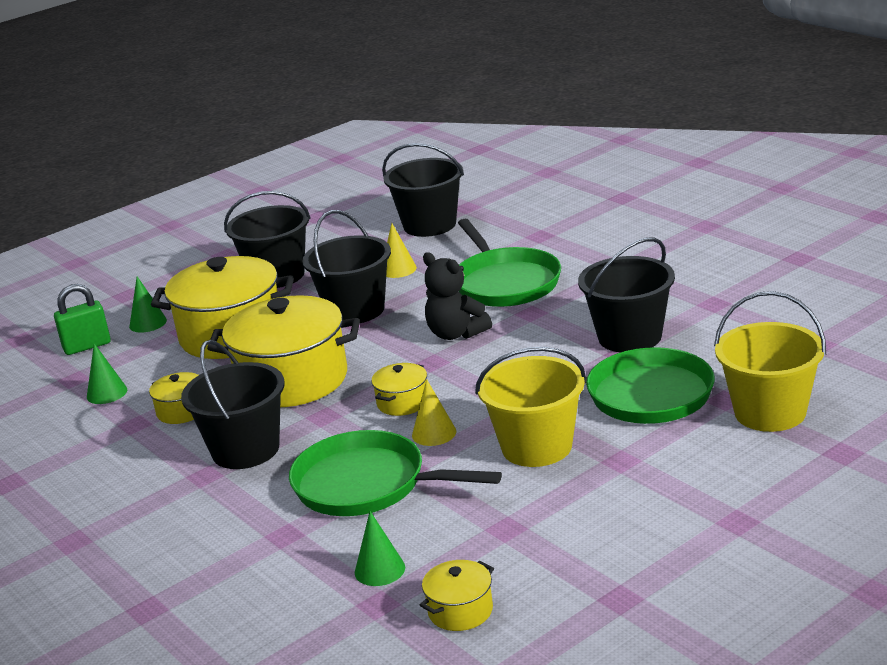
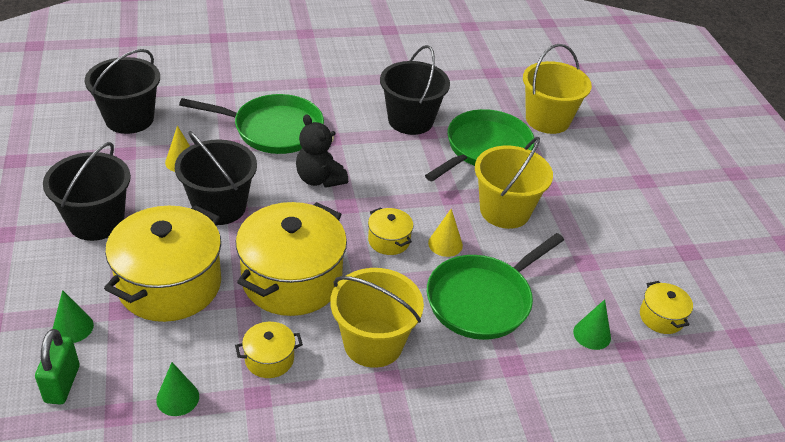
camera: 70 degrees left, 15 degrees up
black bucket [181,340,285,469] -> yellow bucket [330,268,424,368]
black teddy bear [423,252,492,340] -> black teddy bear turned 75 degrees clockwise [296,114,348,188]

